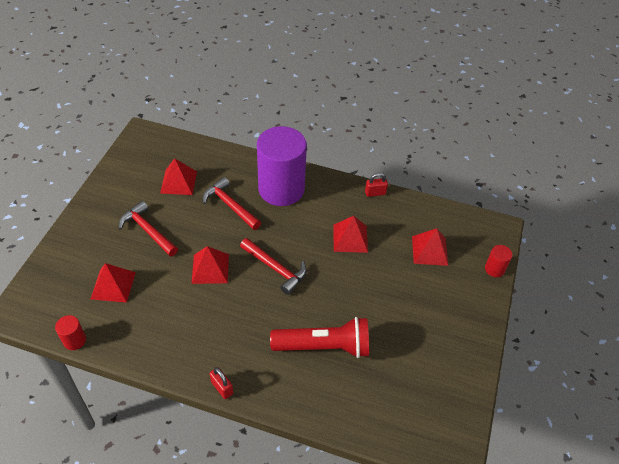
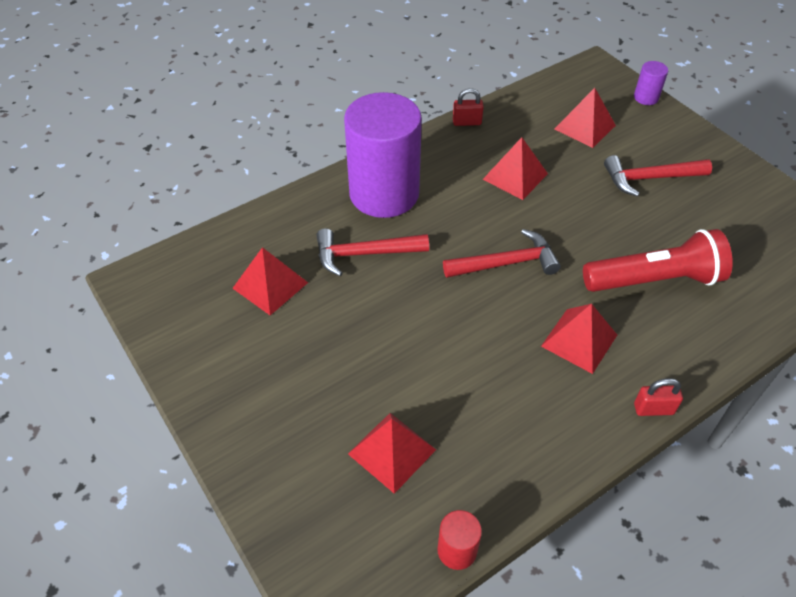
camera: 50 degrees left, 0 degrees up
red hammer [119,201,178,257] -> red hammer moved to [604,155,712,197]
red pyramid [192,246,229,284] -> red pyramid moved to [541,304,617,374]
red flashlight [270,317,369,358] -> red flashlight turned 45 degrees clockwise [583,229,733,292]
red padlock [365,173,388,197] -> red padlock turned 60 degrees clockwise [453,88,484,126]
red cylinder [485,245,513,277] -> purple cylinder [634,61,668,105]

